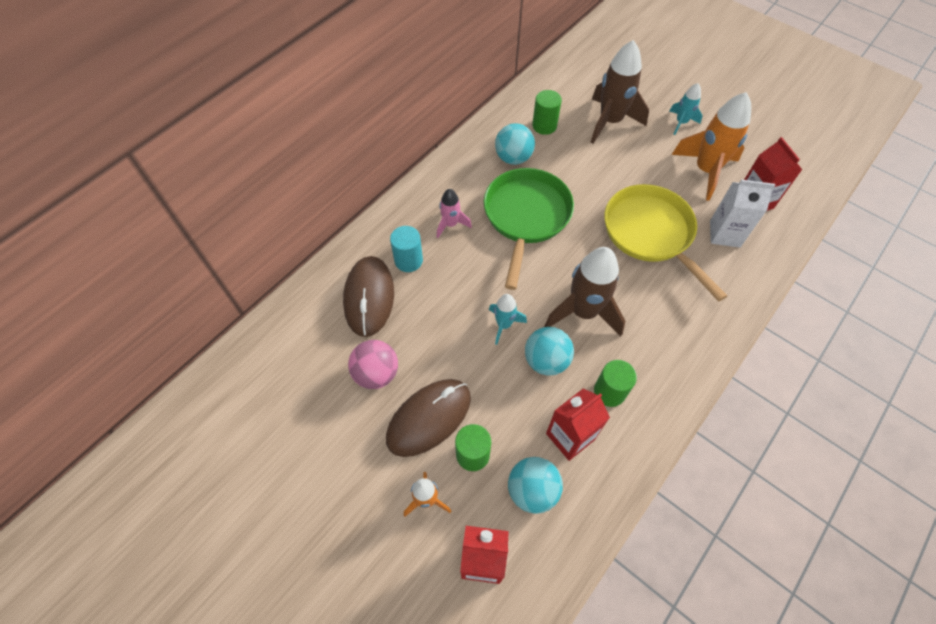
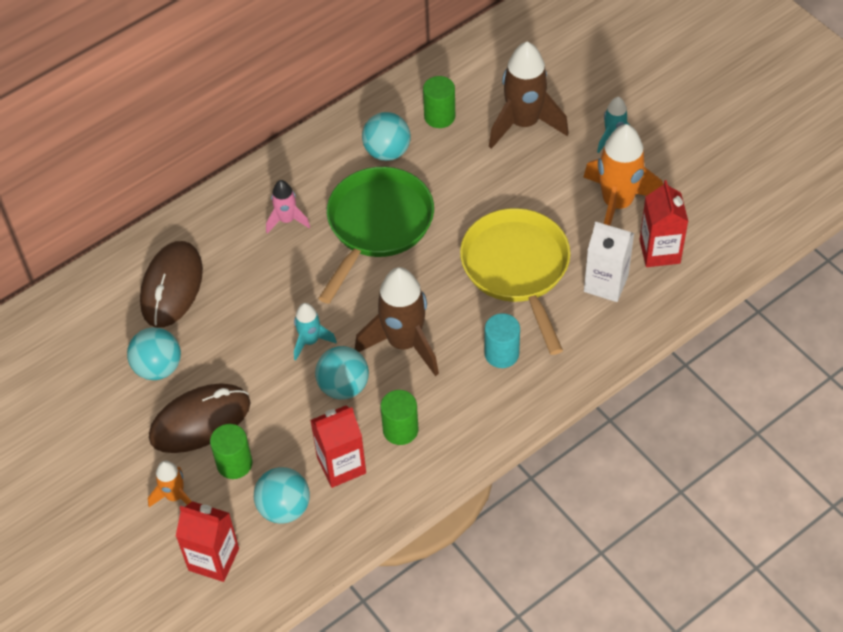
camera: 15 degrees right, 5 degrees down
pink ball [348,340,398,389] -> turquoise ball [127,327,181,380]
turquoise cylinder [390,226,423,272] -> turquoise cylinder moved to [484,313,520,368]

